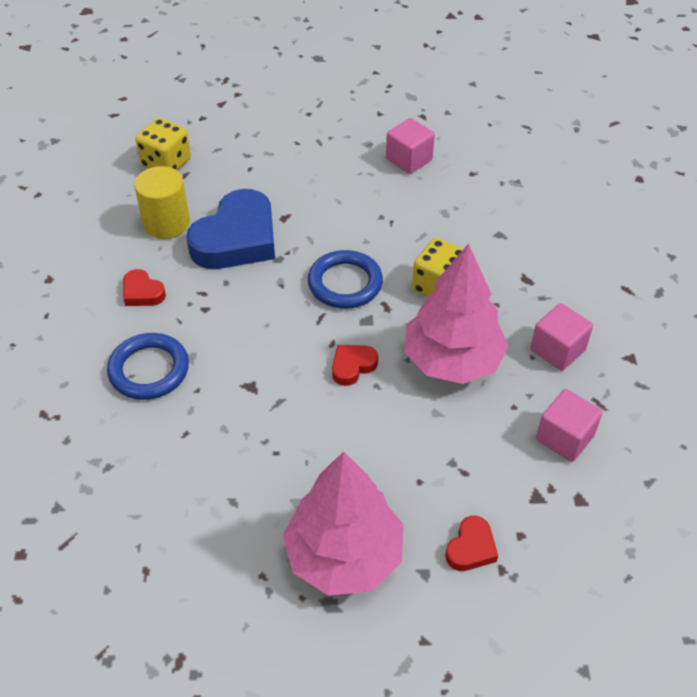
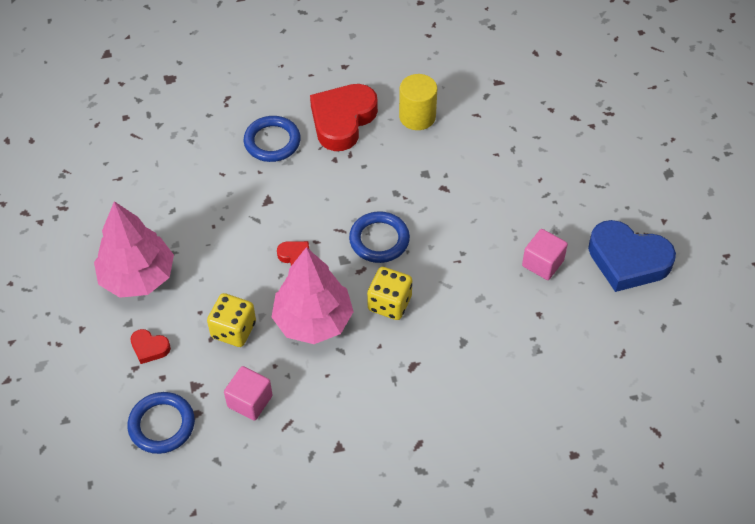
camera: 80 degrees right, 5 degrees up
red heart [123,269,166,306] -> red heart [310,84,378,151], size x2.19
yellow dice [135,118,191,170] -> yellow dice moved to [207,293,256,347]
blue heart [186,189,275,269] -> blue heart moved to [588,220,676,292]
pink cube [530,303,593,371] -> none
none -> blue ring [127,392,195,454]

